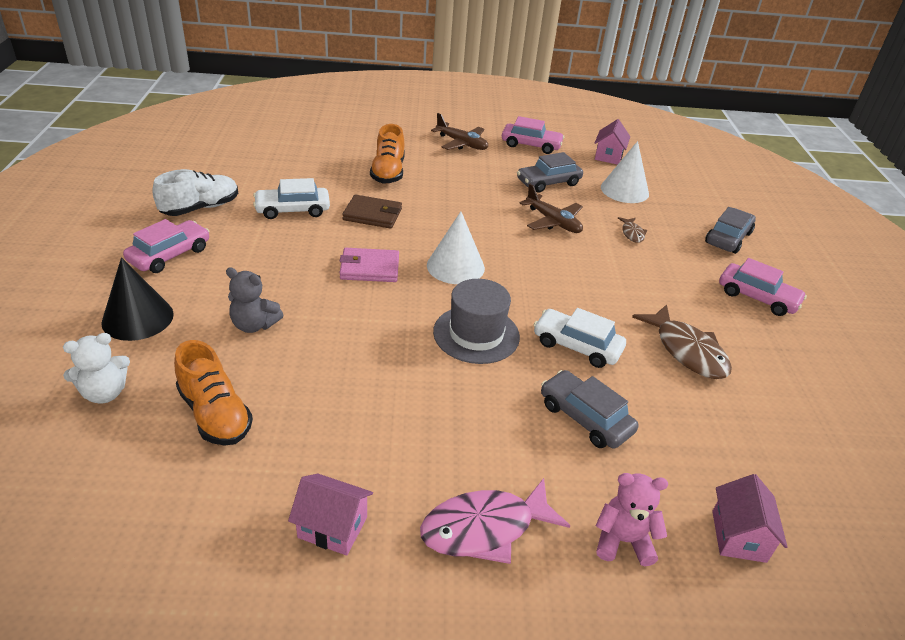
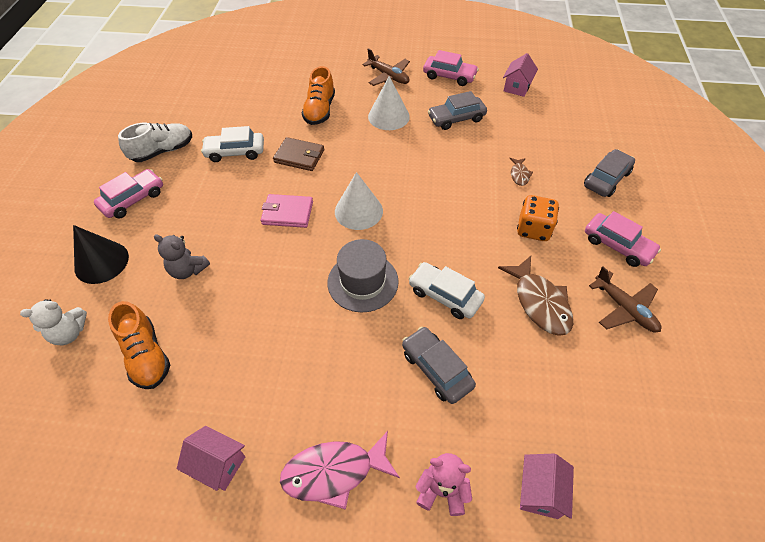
camera: 10 degrees right, 15 degrees up
brown plane [519,184,583,233] -> brown plane moved to [589,267,661,332]
white cone [601,141,649,203] -> white cone moved to [368,76,410,130]
none -> orange dice [517,195,559,241]

